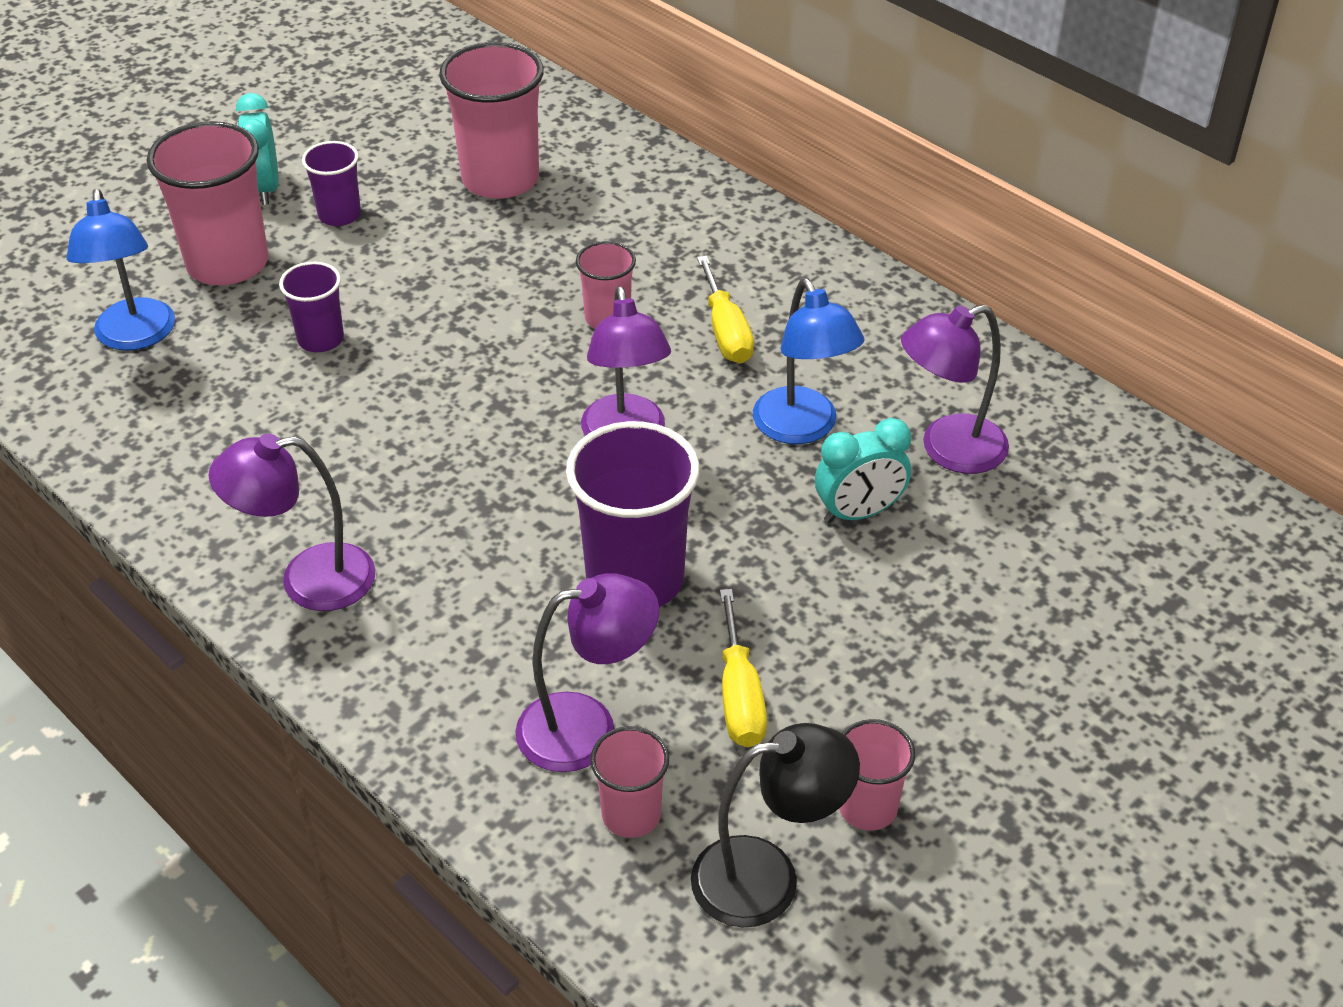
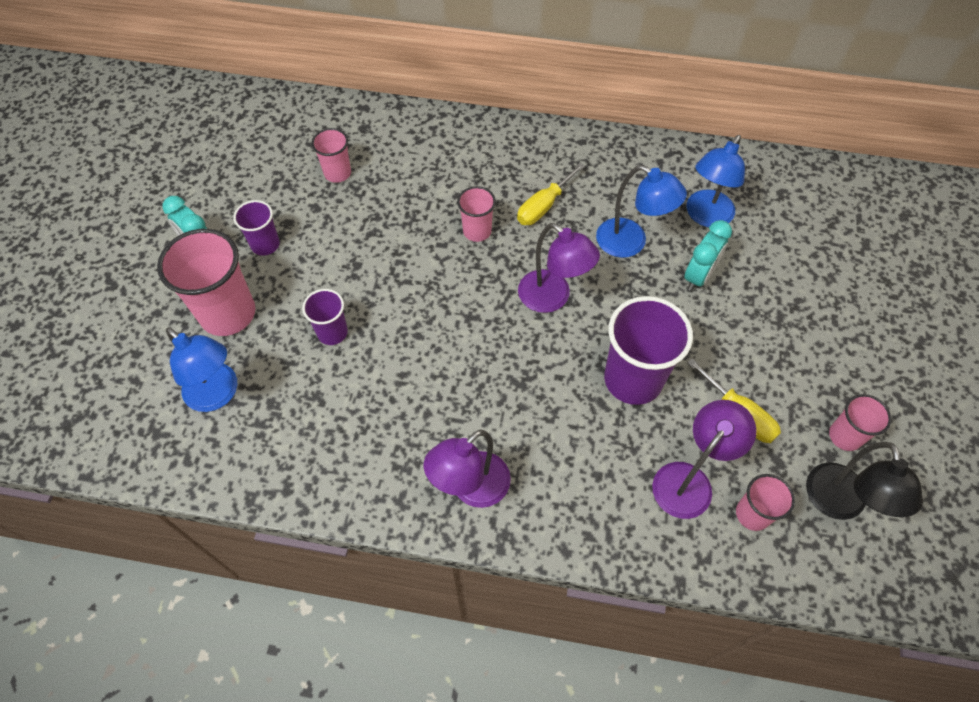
camera: 35 degrees left, 15 degrees up
pink cup [439,42,544,199] -> pink cup [311,128,351,183], size x0.54
black lamp [691,723,860,928] -> black lamp turned 135 degrees clockwise [806,442,923,520]
yellow screwdriver [697,256,754,363] -> yellow screwdriver turned 90 degrees clockwise [517,163,585,225]
purple lamp [901,305,1009,474] -> blue lamp [686,135,745,227]

